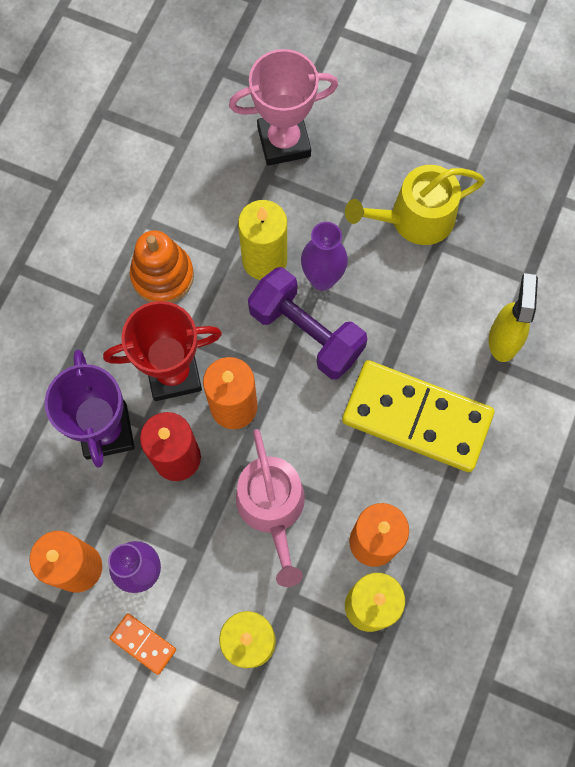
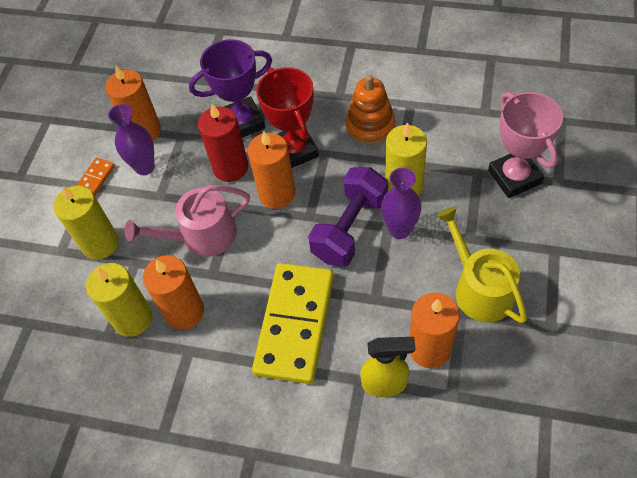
camera: 85 degrees right, 15 degrees down
none -> orange candle [410,292,460,368]

